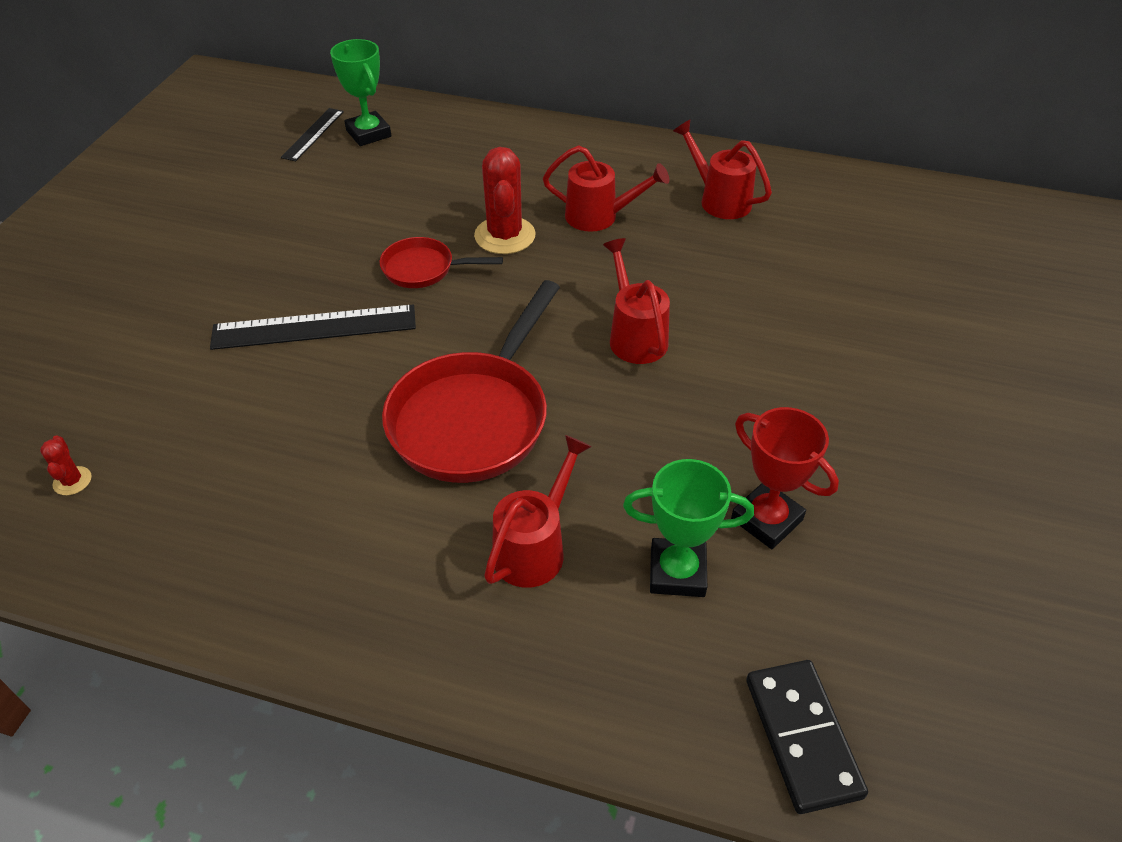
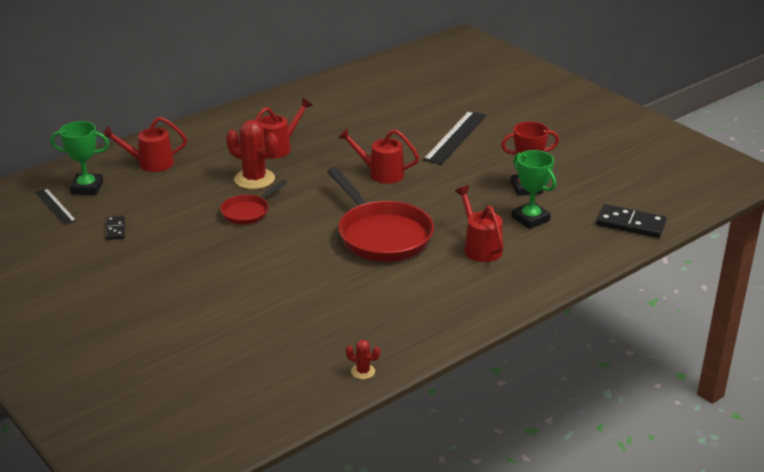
camera: 55 degrees left, 15 degrees down
red cactus [40,435,91,495] -> red cactus moved to [346,340,380,379]
black ruler [210,304,416,350] -> black ruler moved to [423,111,486,165]
green trophy [623,459,754,597] -> green trophy turned 75 degrees counterclockwise [512,150,556,229]
red watering can [673,120,772,219] -> red watering can moved to [102,117,187,172]
none -> black domino [106,216,125,240]

